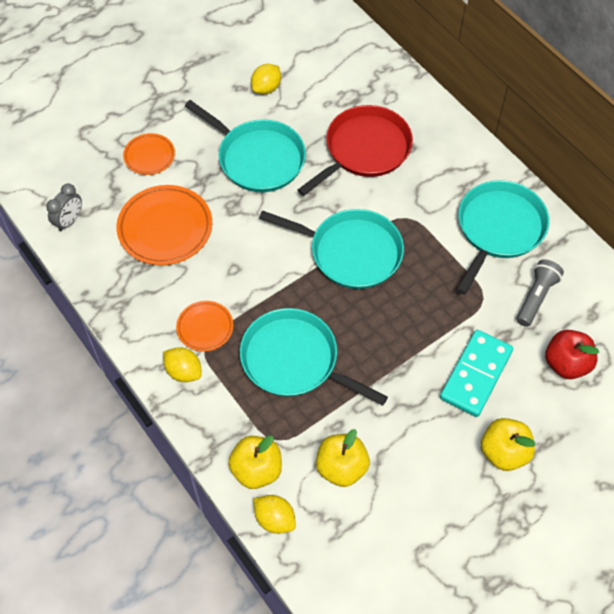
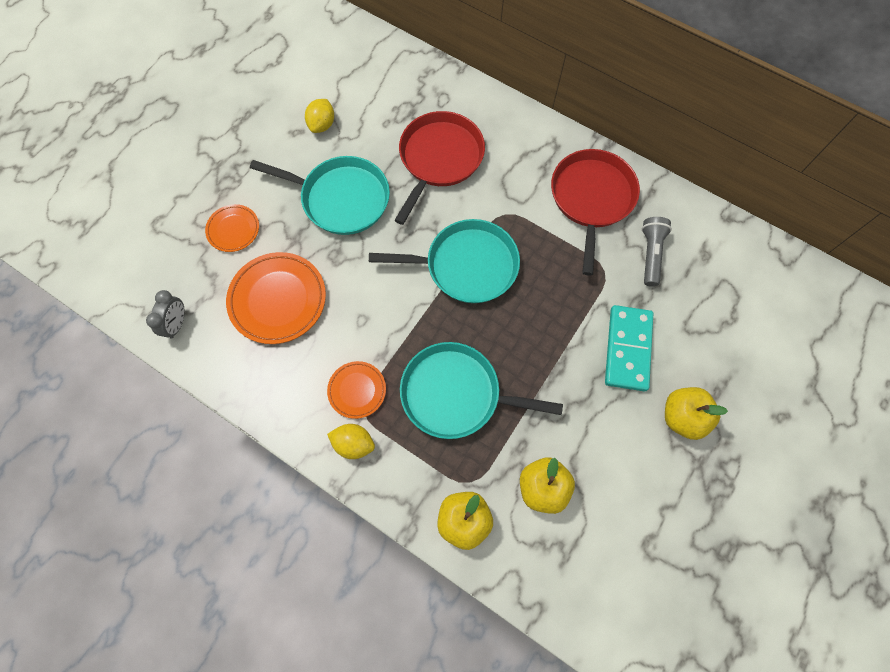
camera: 20 degrees left, 10 degrees up
yellow lemon [253,495,296,534] -> none
turquoise pan [456,180,549,295] -> red pan [551,149,640,275]
red apple [545,330,599,379] -> none

